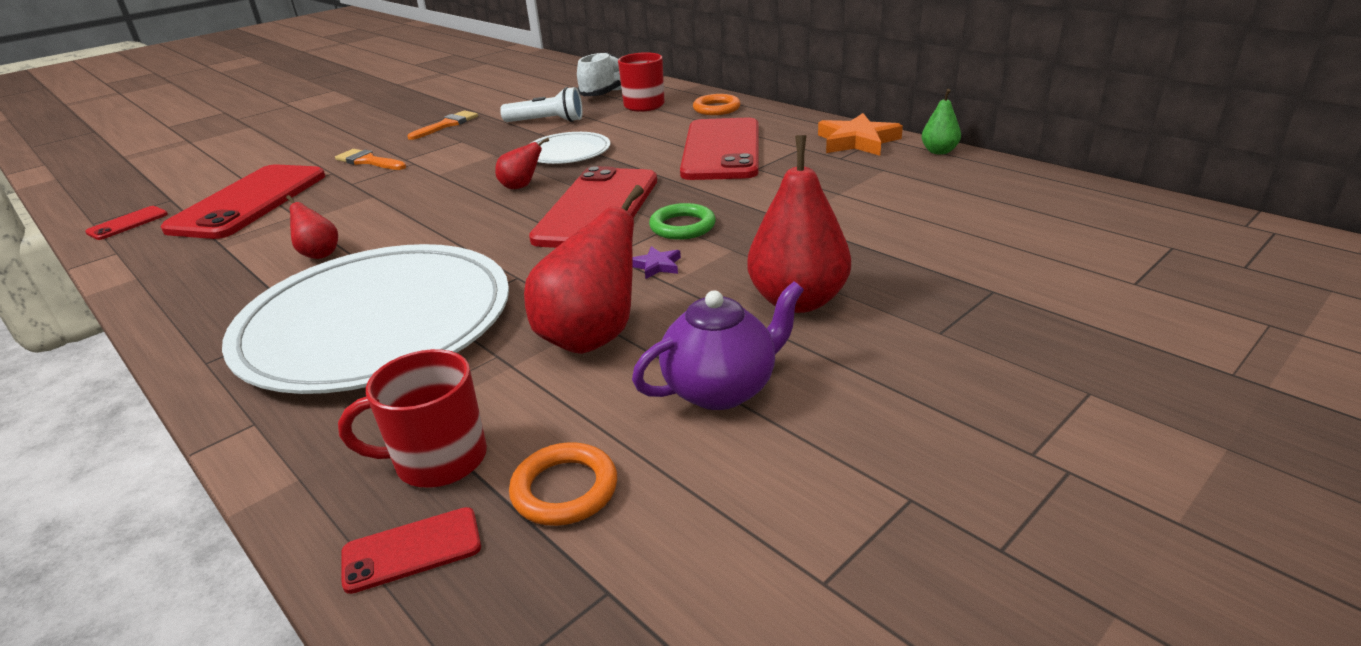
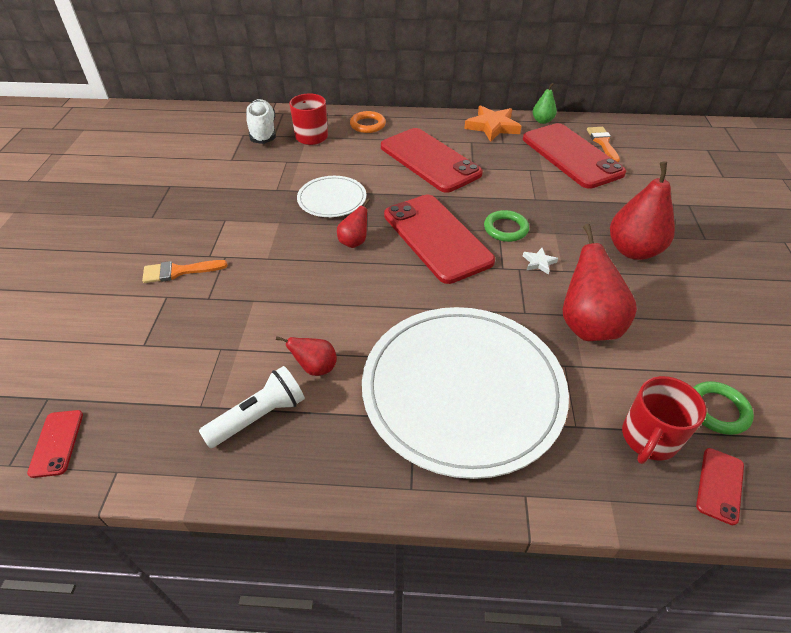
camera: 45 degrees left, 15 degrees up
red phone [161,164,325,239] -> red phone moved to [523,123,626,189]
orange brush [407,110,478,140] -> orange brush moved to [587,127,620,163]
white flashlight [500,87,582,122] -> white flashlight moved to [199,366,305,448]
orange ring [509,442,617,526] -> green ring [693,381,754,435]
purple teapot [632,281,804,410] -> none
purple star [633,246,681,279] -> white star [523,248,558,275]

